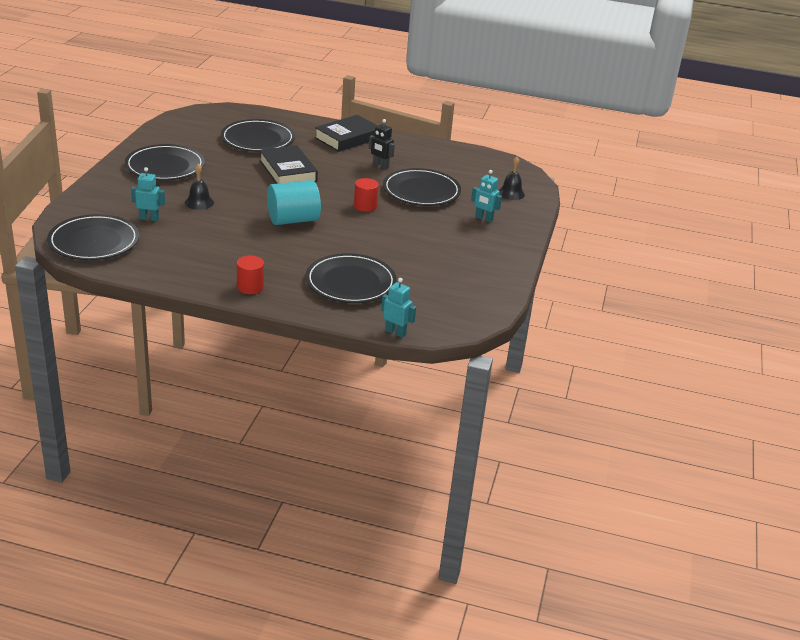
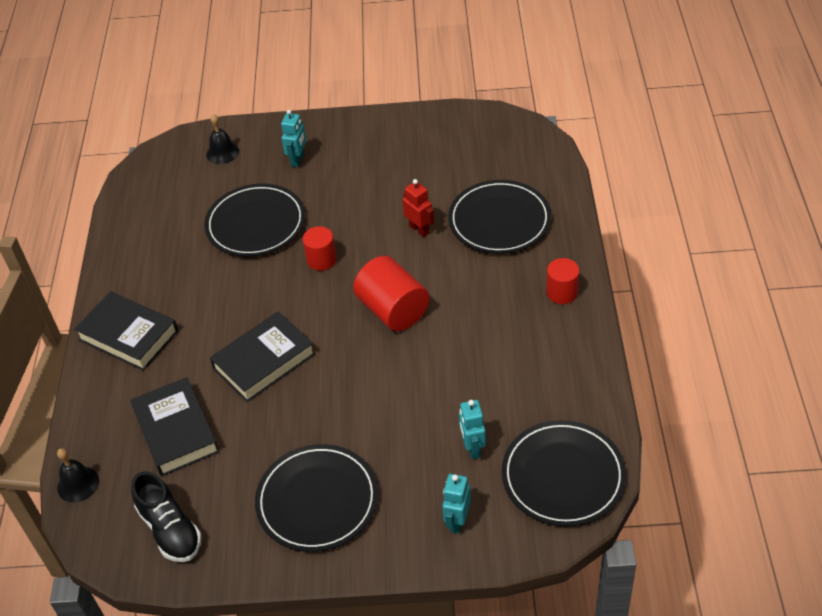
camera: 100 degrees left, 15 degrees up
black bell [185,164,214,210] -> black bell moved to [57,448,99,503]
black plate [221,119,295,152] -> black book [130,377,220,477]
turquoise cylinder [267,180,321,225] -> red cylinder [353,256,430,331]
black robot [369,119,395,169] -> none
turquoise robot [381,278,416,338] -> turquoise robot moved to [442,474,471,534]
none -> black shoe [131,471,202,562]
none -> red robot [403,179,434,237]

